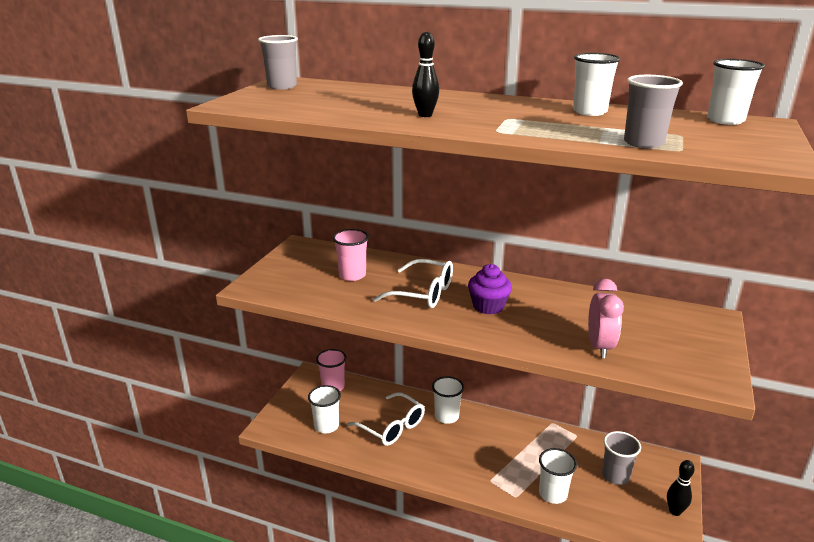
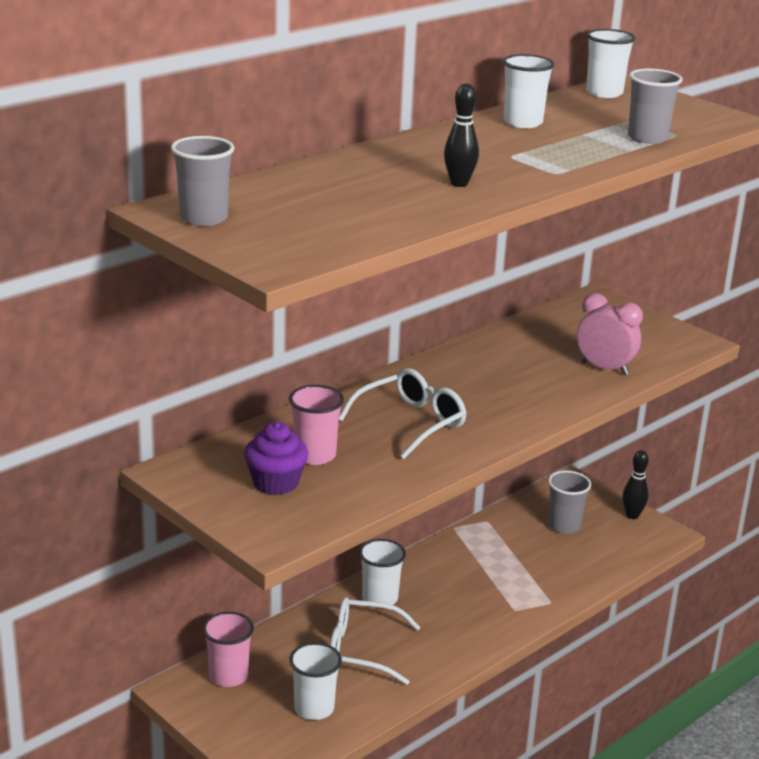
camera: 65 degrees left, 0 degrees up
white glasses [347,392,425,446] -> white glasses turned 150 degrees counterclockwise [330,597,421,685]
purple cupcake [468,264,512,315] -> purple cupcake moved to [244,422,308,495]
white cup [539,448,577,504] -> none

